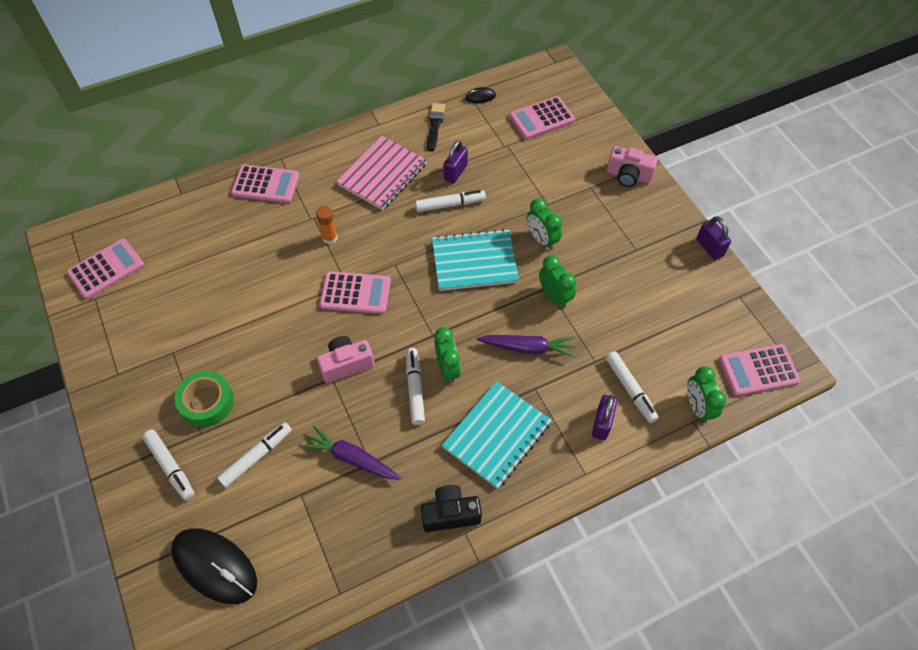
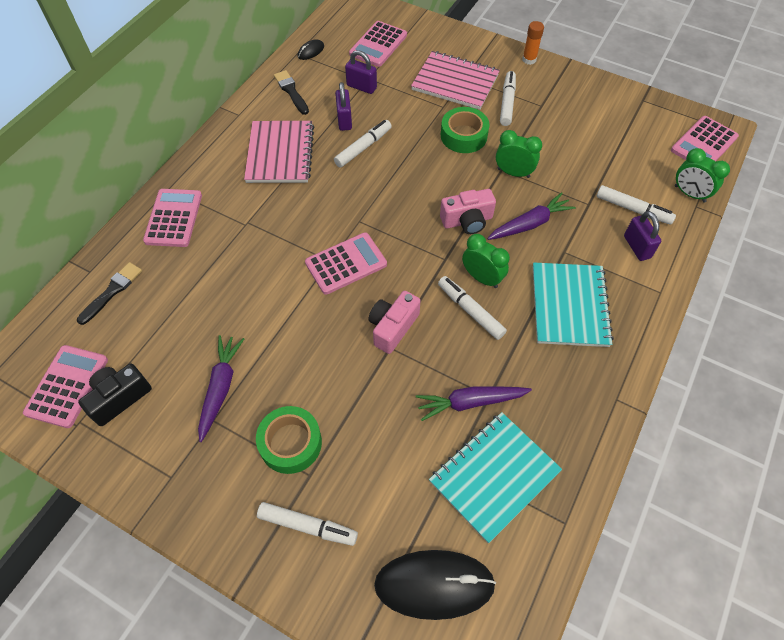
camera: 35 degrees left, 0 degrees up
white marker [217,422,292,488] -> white marker moved to [500,71,516,126]
pink calculator [231,165,300,203] -> pink calculator turned 60 degrees counterclockwise [143,189,202,247]
orange glue stick [316,206,338,244] -> orange glue stick moved to [522,21,544,65]
black camera [421,485,482,532] -> black camera moved to [78,364,152,426]
turquoise notebook [432,229,519,291] -> turquoise notebook moved to [429,412,562,543]
green clock [527,198,562,250] -> green tape [441,107,489,153]
pink camera [607,146,658,187] -> pink camera moved to [440,189,496,234]
purple padlock [696,216,731,260] -> purple padlock moved to [345,50,377,94]
none -> black brush [77,262,142,325]
none -> purple carrot [198,335,244,442]
none -> pink notebook [411,51,500,110]

